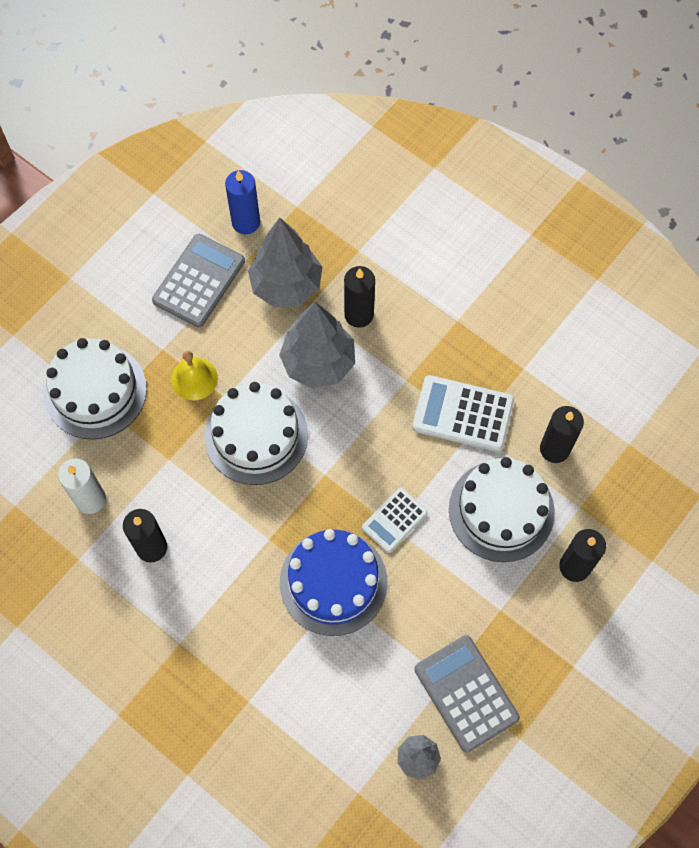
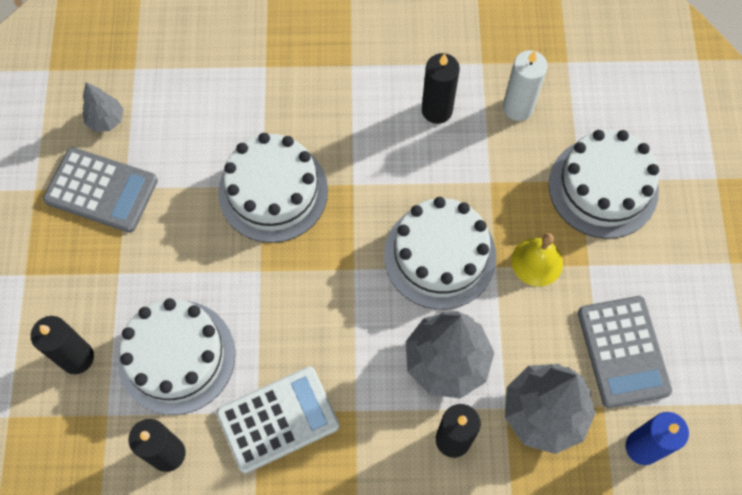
camera: 140 degrees right, 0 degrees up
blue cake [280,529,388,636] -> white cake [218,133,328,243]
white calculator [362,488,427,553] -> none

